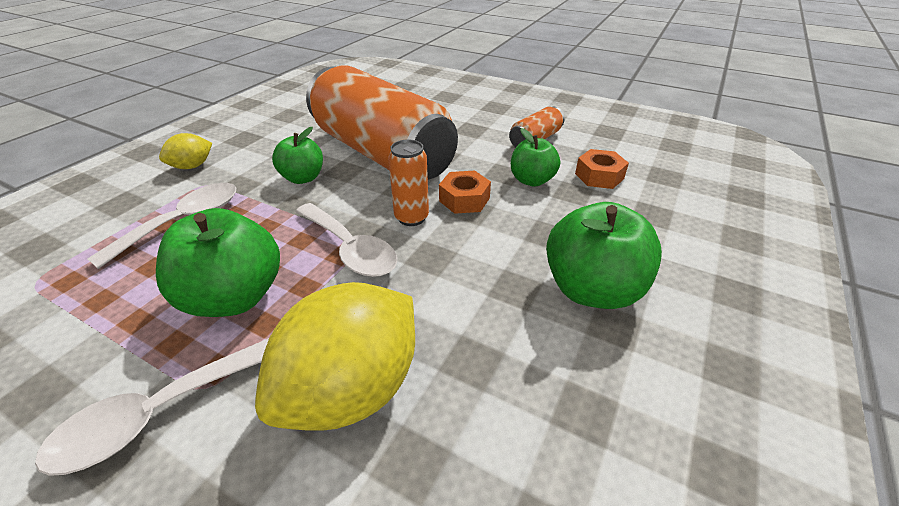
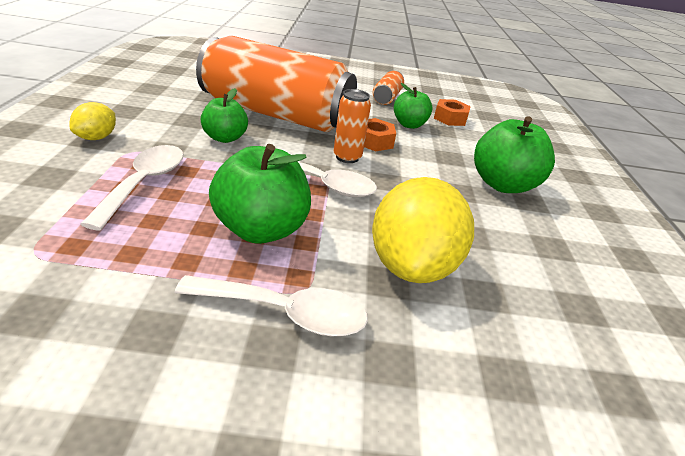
camera: 30 degrees left, 5 degrees down
white spoon [35,338,269,476] -> white spoon turned 105 degrees counterclockwise [175,275,368,336]

